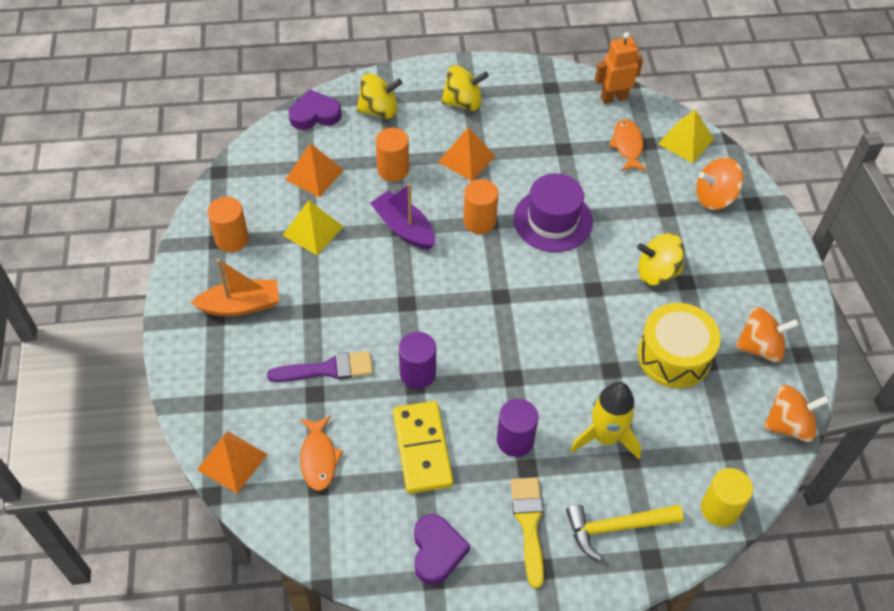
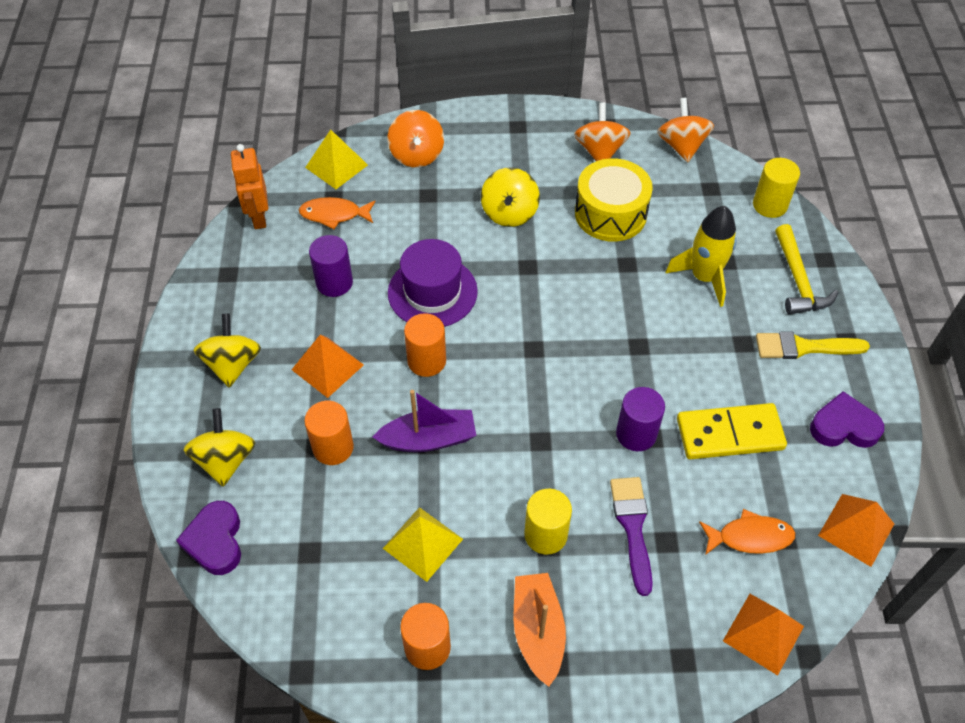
camera: 85 degrees left, 0 degrees up
orange pyramid [285,143,344,197] -> orange pyramid moved to [818,494,894,567]
purple boat [370,183,435,250] -> purple boat turned 150 degrees counterclockwise [373,390,476,452]
purple cylinder [497,399,538,457] -> purple cylinder moved to [309,235,353,297]
none -> yellow cylinder [524,489,572,554]

